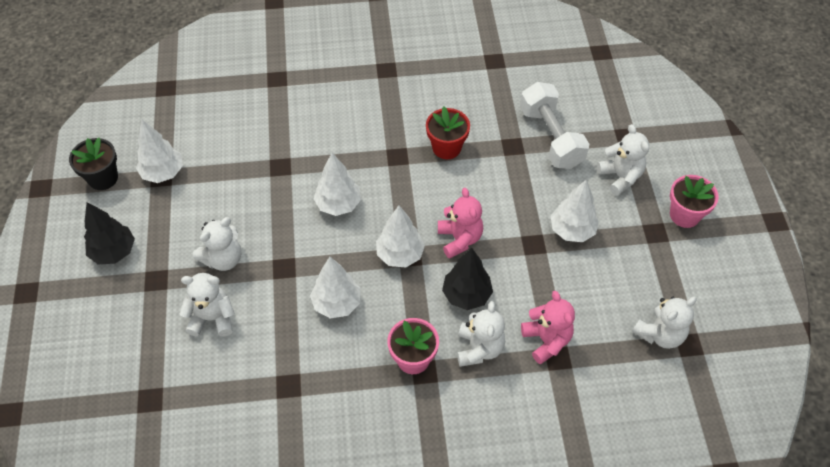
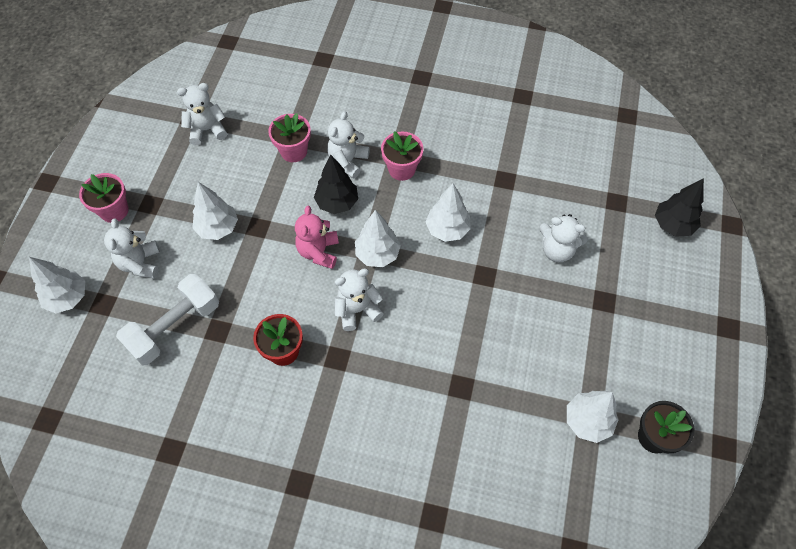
camera: 160 degrees left, 5 degrees up
black tree [84,202,135,264] -> black tree moved to [655,178,704,237]
white teddy bear [193,217,241,271] -> white teddy bear moved to [335,269,384,331]
white tree [314,153,361,216] -> white tree moved to [29,257,85,313]
white dumbbell [520,82,589,169] -> white dumbbell turned 45 degrees clockwise [116,274,219,366]
pink teddy bear [521,291,575,364] -> pink flower pot [268,113,311,162]

